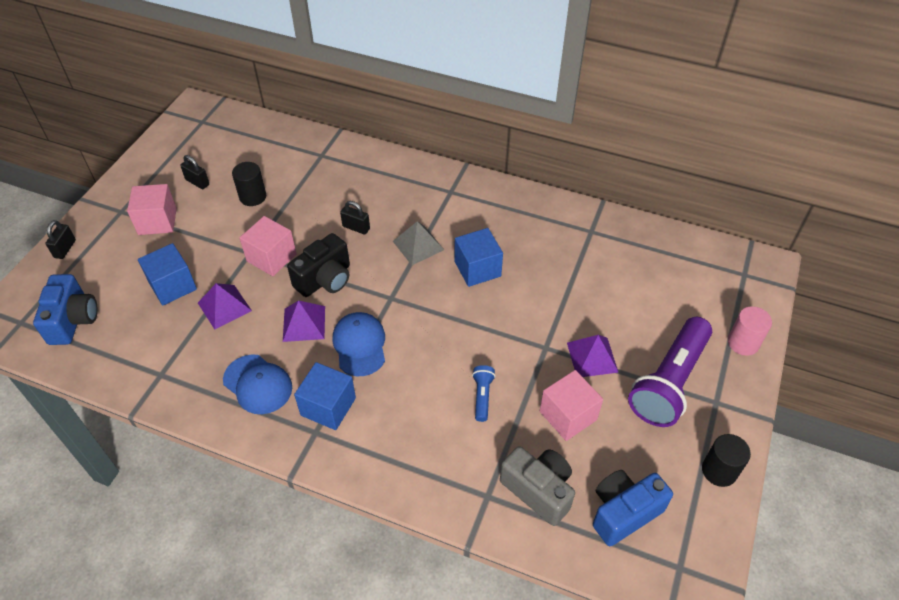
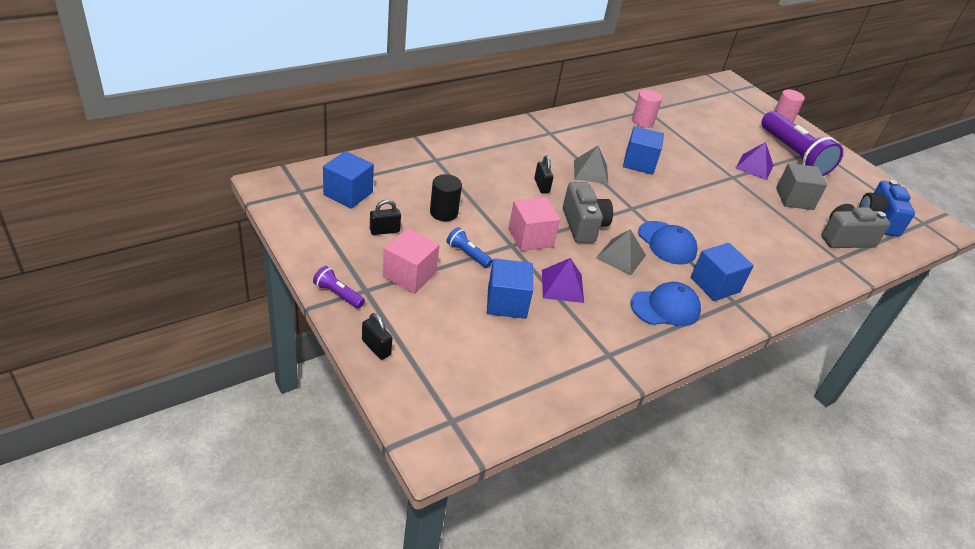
camera: 60 degrees left, 10 degrees down
blue camera [33,274,98,345] -> none
purple pyramid [283,300,325,342] -> grey pyramid [596,229,646,275]
black camera [287,233,350,297] -> grey camera [563,182,613,243]
blue cap [332,312,385,376] -> blue cap turned 150 degrees counterclockwise [638,221,698,265]
black padlock [340,201,370,235] -> black padlock turned 75 degrees counterclockwise [534,156,553,193]
blue flashlight [472,365,495,422] -> blue flashlight moved to [447,227,493,268]
pink cube [540,370,603,441] -> grey cube [776,163,827,210]
black cylinder [702,434,751,487] -> none
none -> purple flashlight [313,266,365,309]
none -> blue cube [323,151,374,209]
none -> pink cylinder [632,90,662,128]

